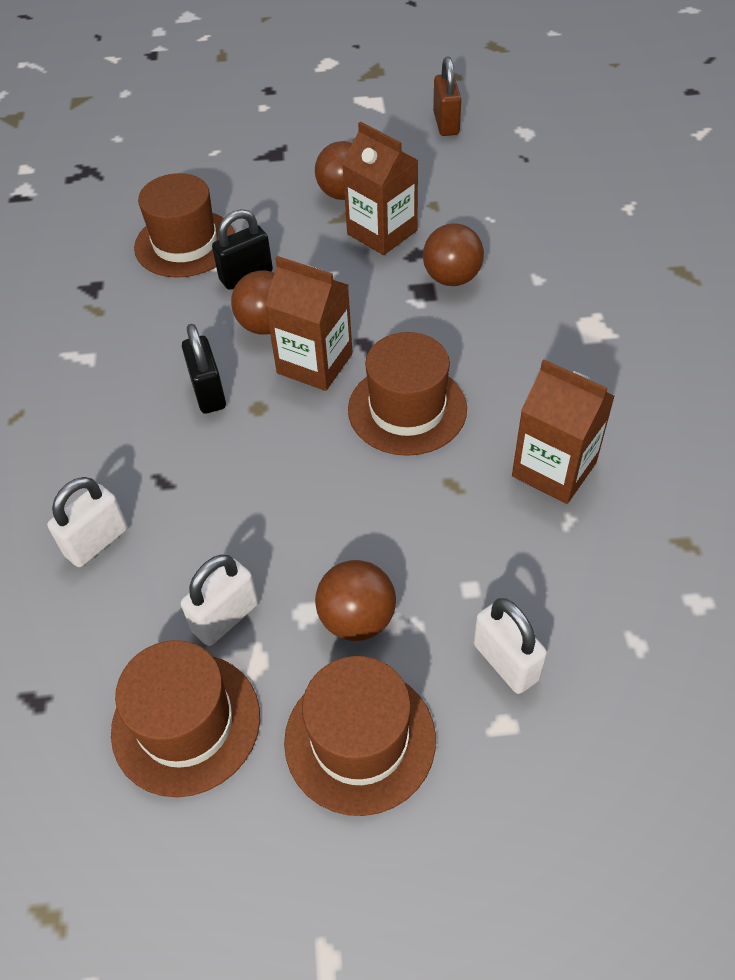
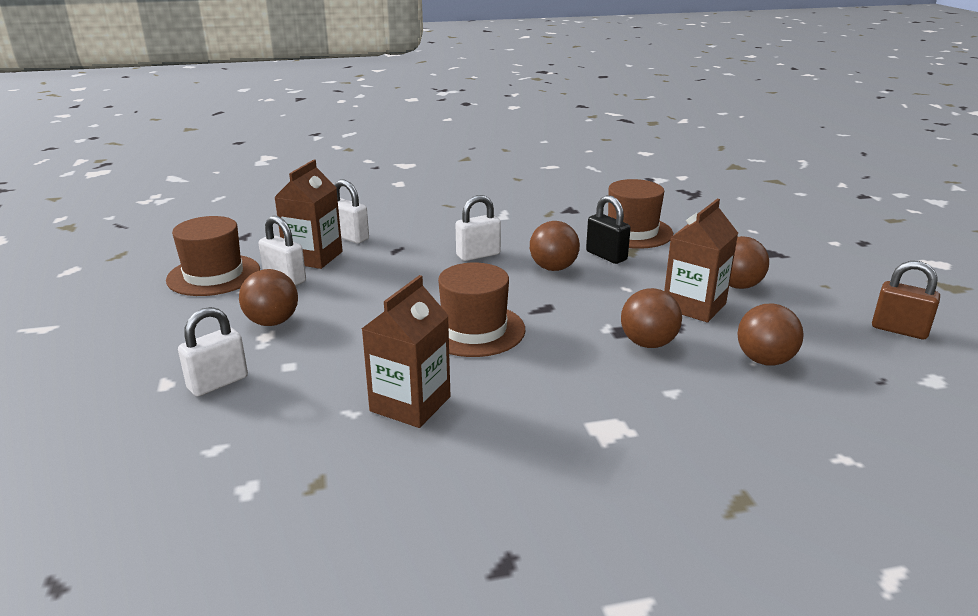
camera: 80 degrees right, 25 degrees down
black padlock [182,324,226,414] -> white padlock [456,195,501,261]
brown carton [265,256,353,391] -> brown carton moved to [274,159,343,269]
brown hat [284,656,436,816] -> none
brown padlock [433,56,461,136] -> brown padlock turned 45 degrees clockwise [872,261,940,339]
none -> brown ball [737,304,804,366]

